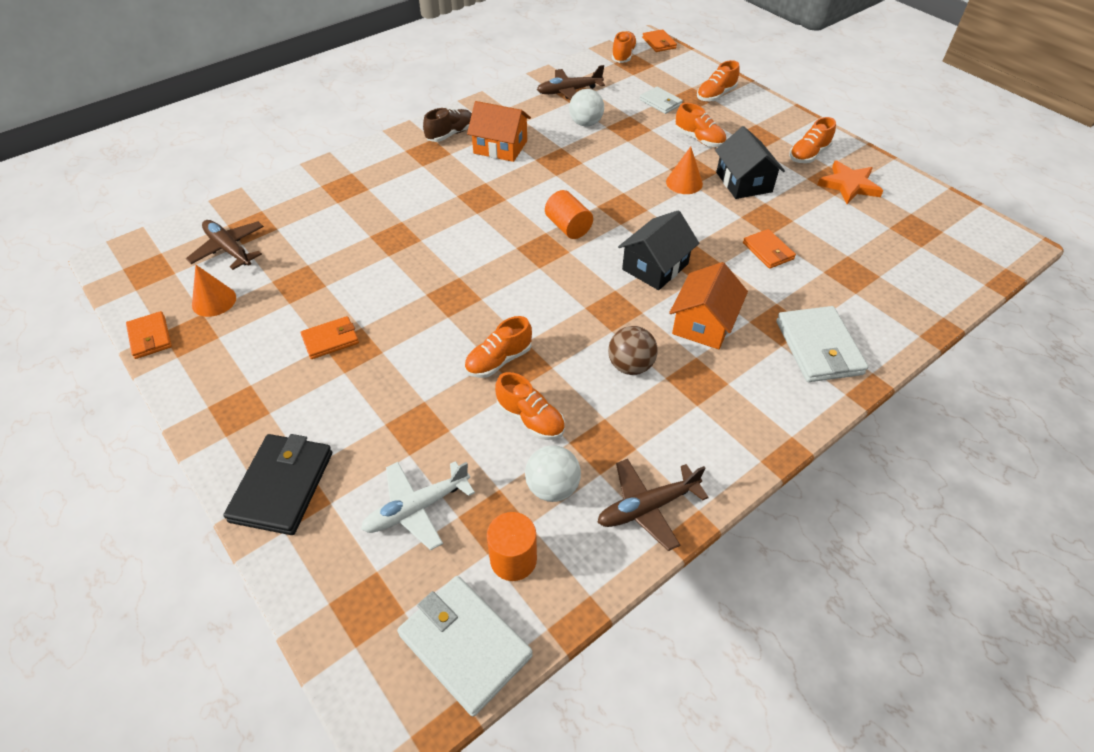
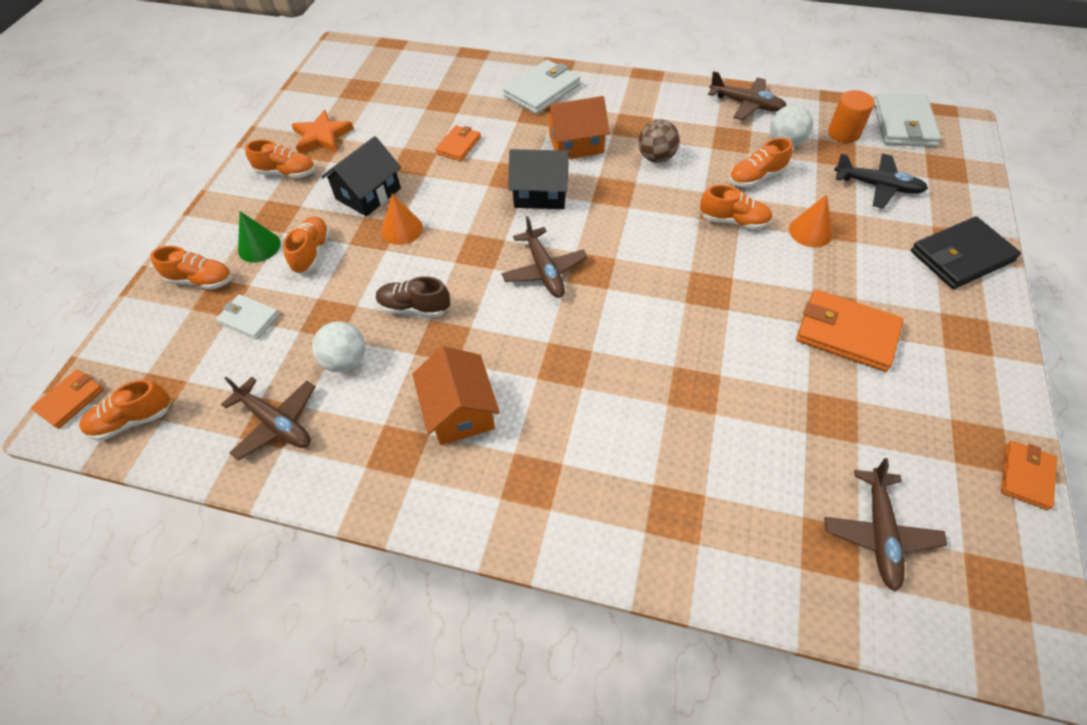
camera: 125 degrees left, 5 degrees up
orange cone [192,265,236,317] -> orange cone moved to [789,194,833,247]
orange wallet [301,316,359,359] -> orange wallet [796,290,903,372], size x1.69
white plane [361,461,475,550] -> black plane [834,153,928,208]
brown shoe [423,108,472,142] -> brown shoe moved to [376,276,450,317]
orange shoe [495,372,565,440] -> orange shoe turned 120 degrees counterclockwise [729,138,792,188]
orange cylinder [545,190,593,239] -> brown plane [502,216,588,298]
white wallet [640,87,683,114] -> white wallet turned 75 degrees counterclockwise [216,294,279,340]
none -> green cone [238,211,281,263]

